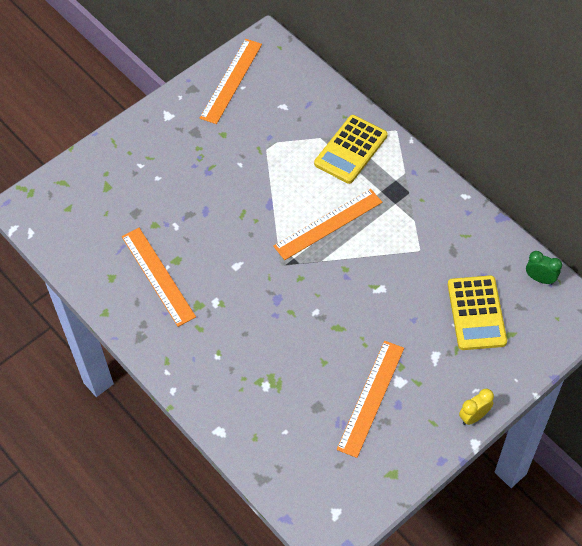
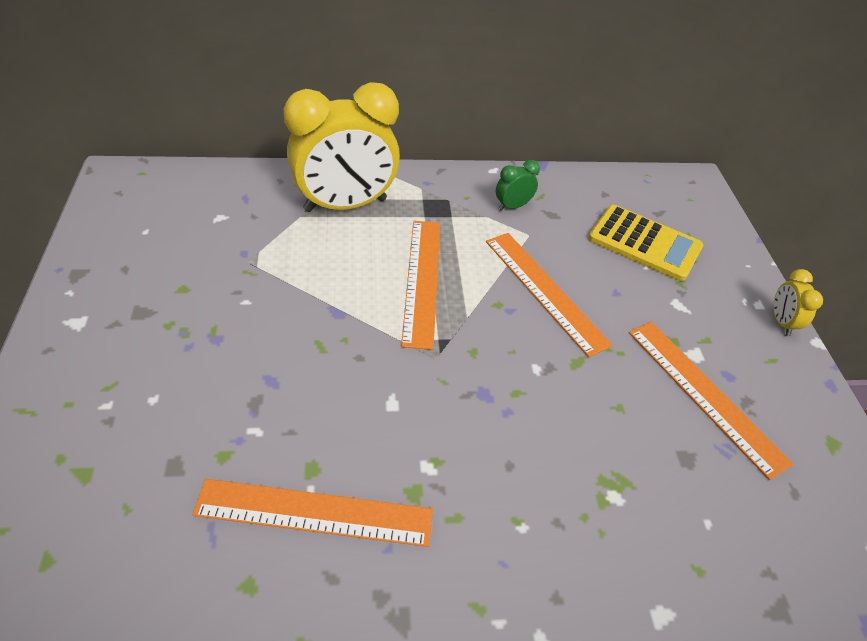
camera: 60 degrees left, 10 degrees down
orange ruler [200,39,262,124] -> orange ruler moved to [486,233,613,357]
yellow calculator [314,115,387,184] -> yellow clock [284,82,400,212]
green clock [526,251,562,285] -> green clock moved to [496,160,540,211]

